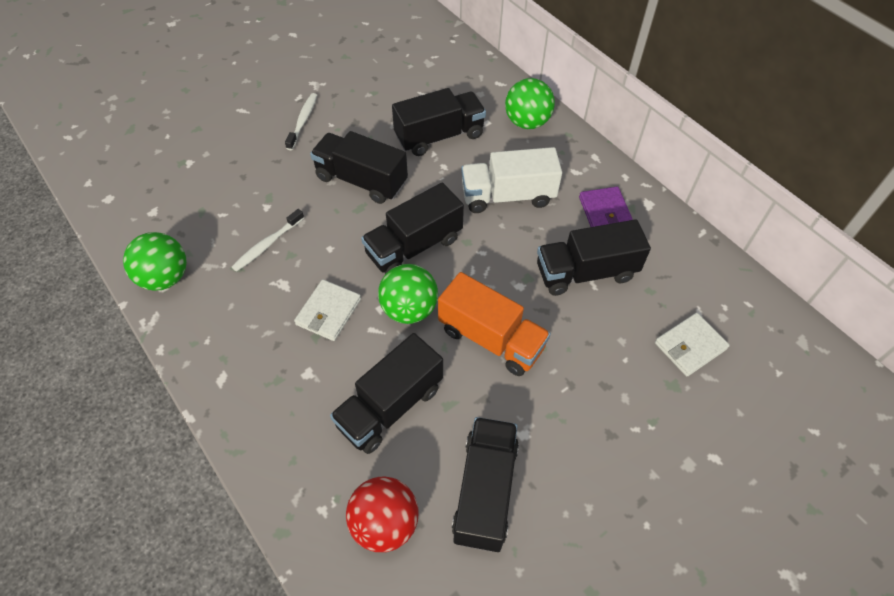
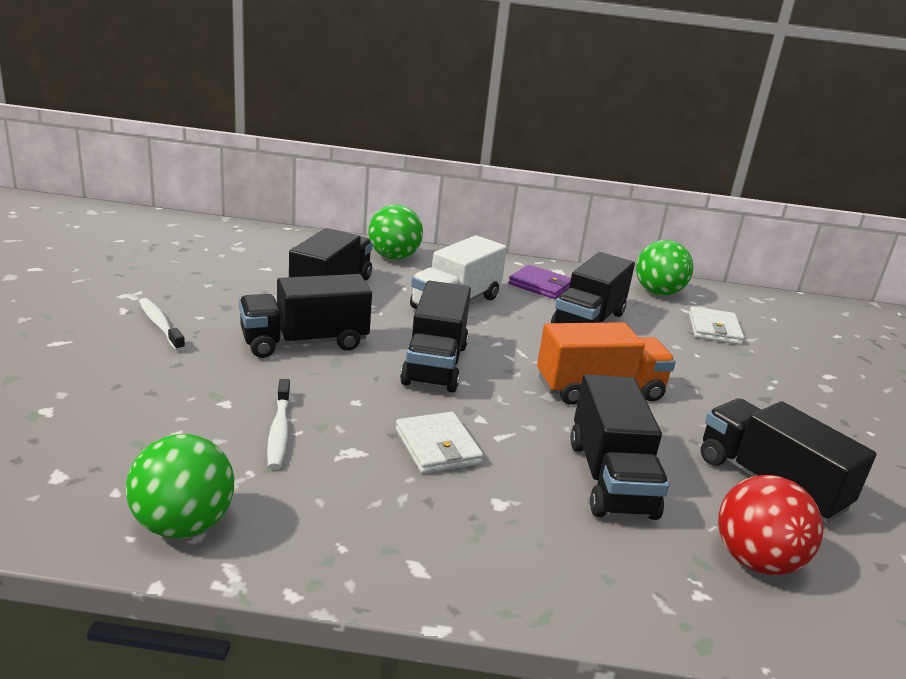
camera: 50 degrees left, 30 degrees down
green ball [378,264,438,324] -> green ball moved to [636,240,693,296]

